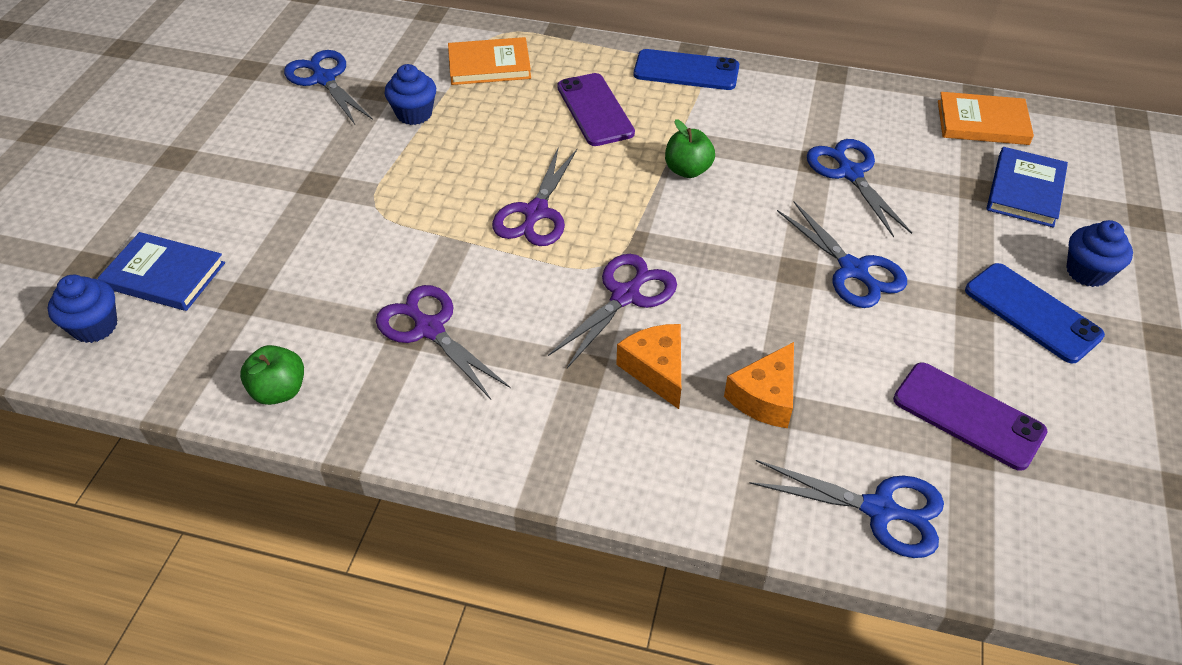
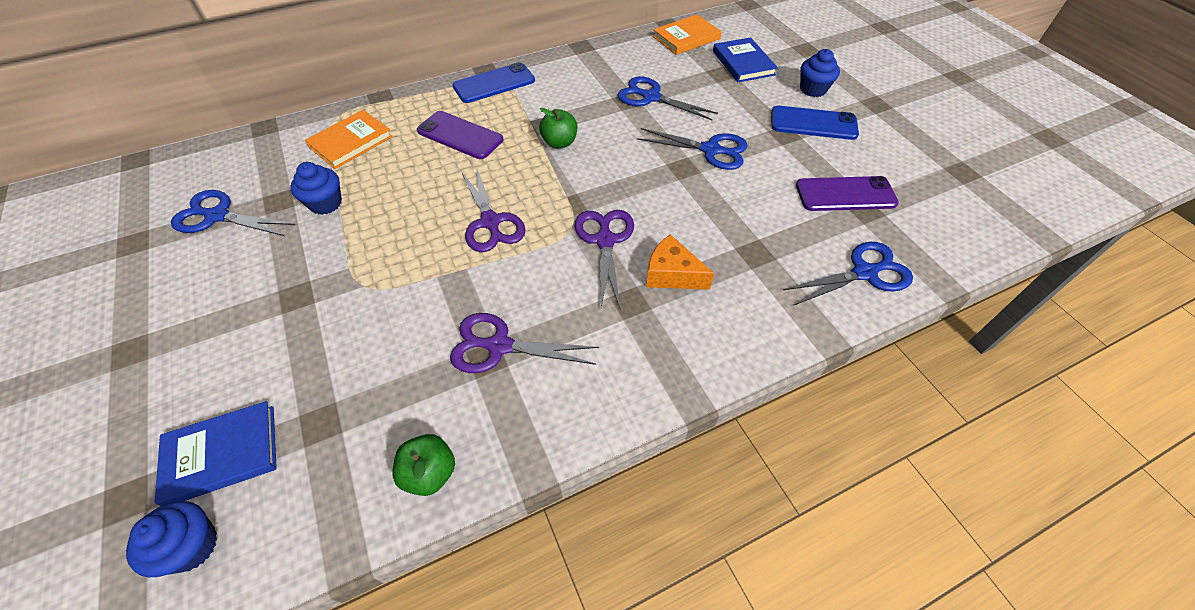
camera: 40 degrees left, 5 degrees up
orange cheese [724,342,794,428] -> none

